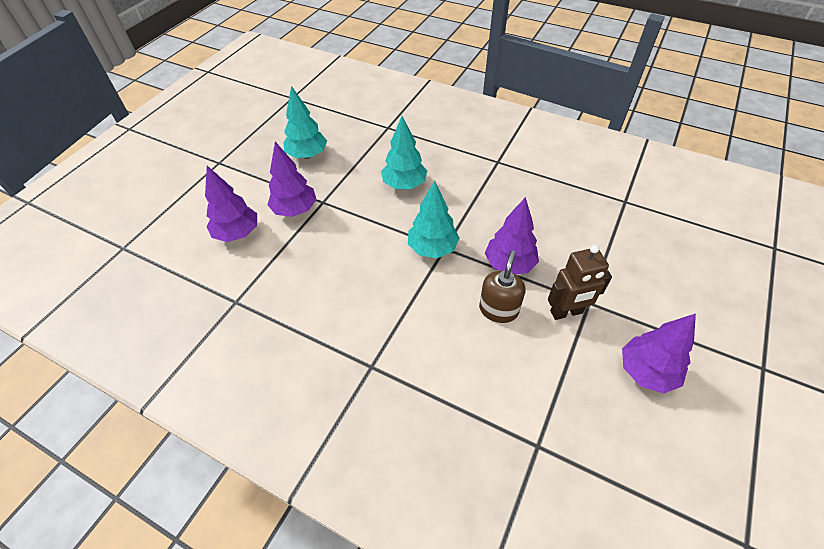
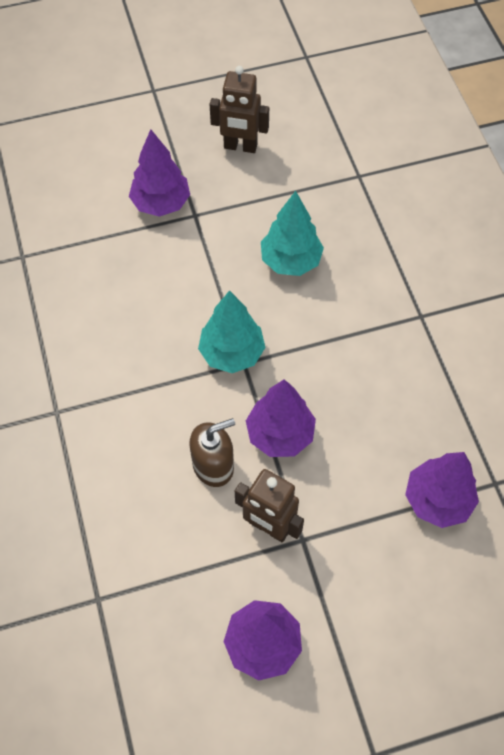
camera: 45 degrees right, 10 degrees up
purple tree [205,166,257,242] -> purple tree moved to [405,452,479,528]
turquoise tree [283,86,327,159] -> brown robot [210,66,269,153]

